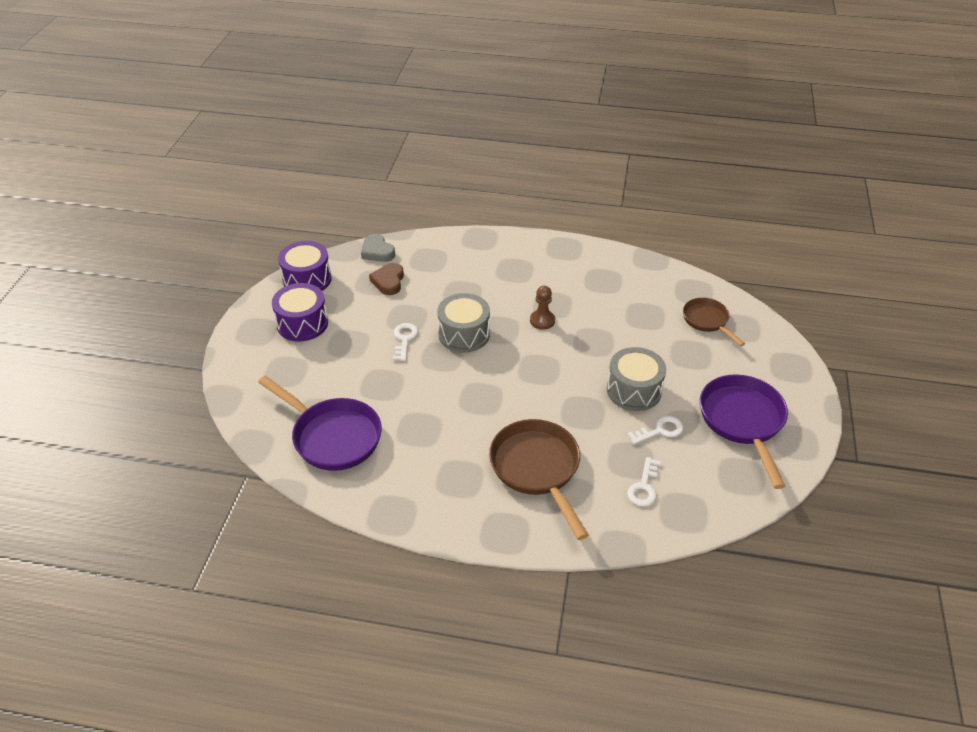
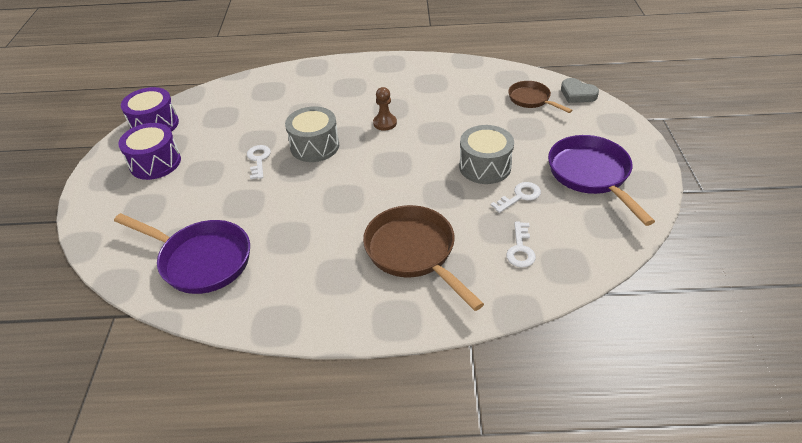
camera: 10 degrees left, 0 degrees up
grey heart [361,234,395,262] -> grey heart moved to [561,78,599,103]
brown heart [369,263,404,295] -> none

